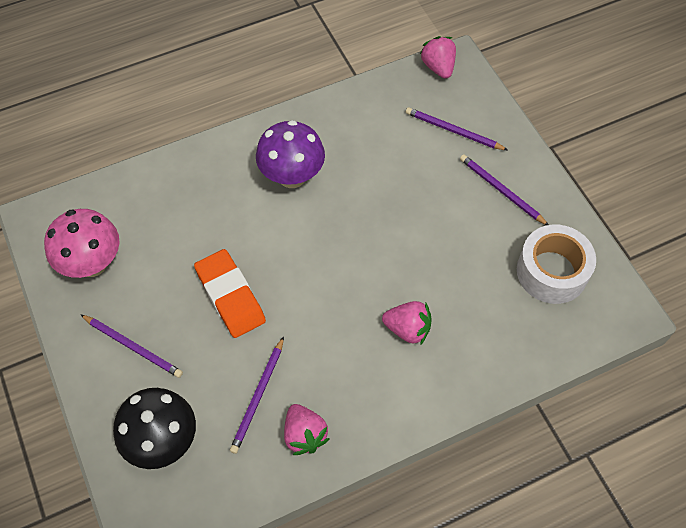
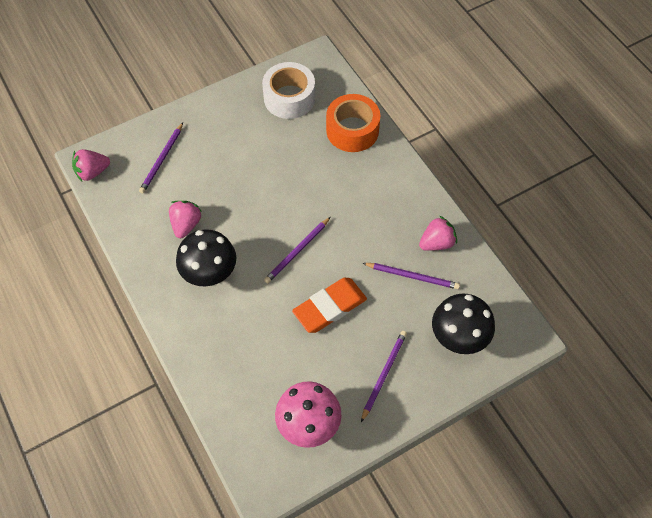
camera: 95 degrees left, 0 degrees up
purple mushroom [256,120,325,188] -> black mushroom [176,229,236,286]
pink strawberry [382,301,432,345] -> pink strawberry moved to [169,201,202,238]
purple pencil [460,154,548,225] -> purple pencil moved to [264,217,330,283]
none -> orange tape [326,94,380,152]

